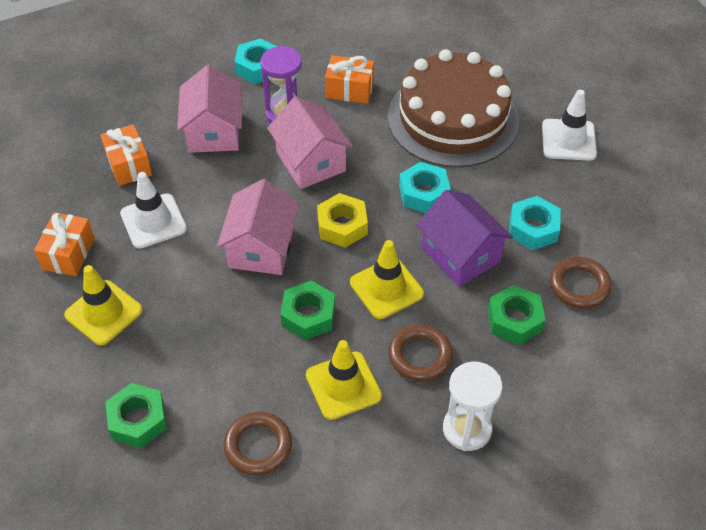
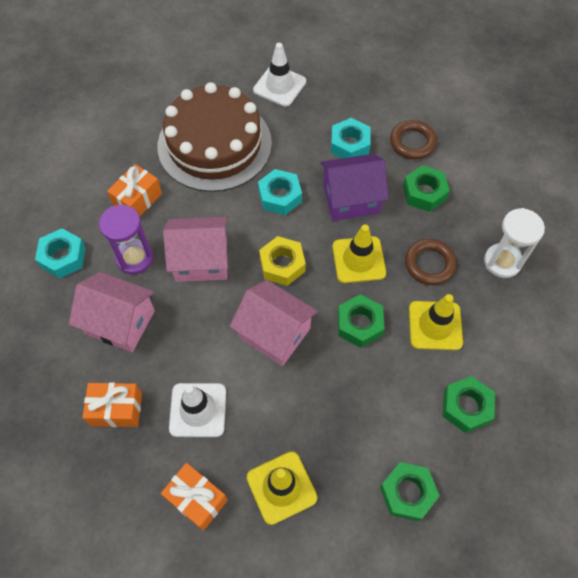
camera: 65 degrees left, 10 degrees up
brown ring [224,412,292,475] -> green nut [443,376,495,433]

